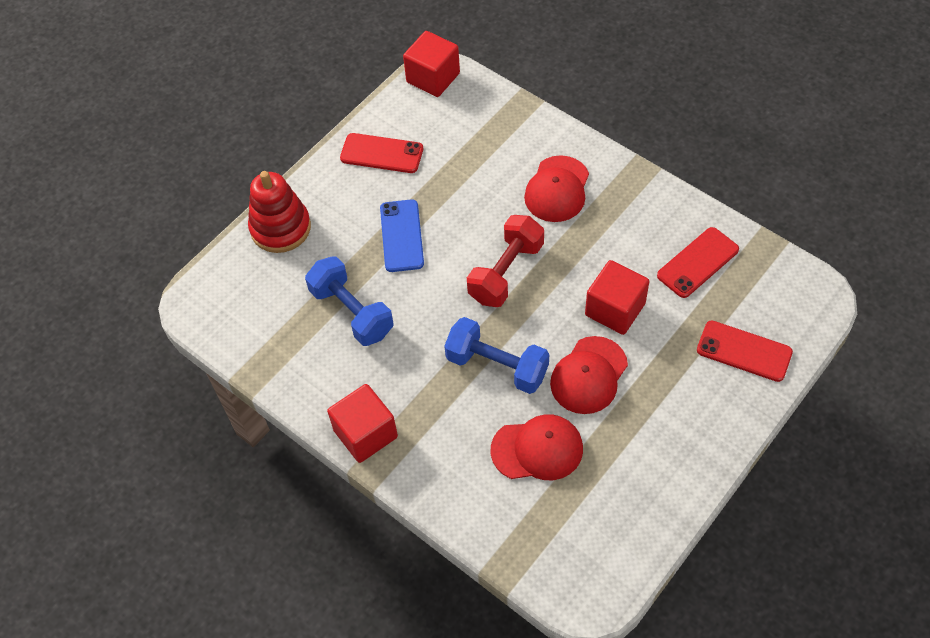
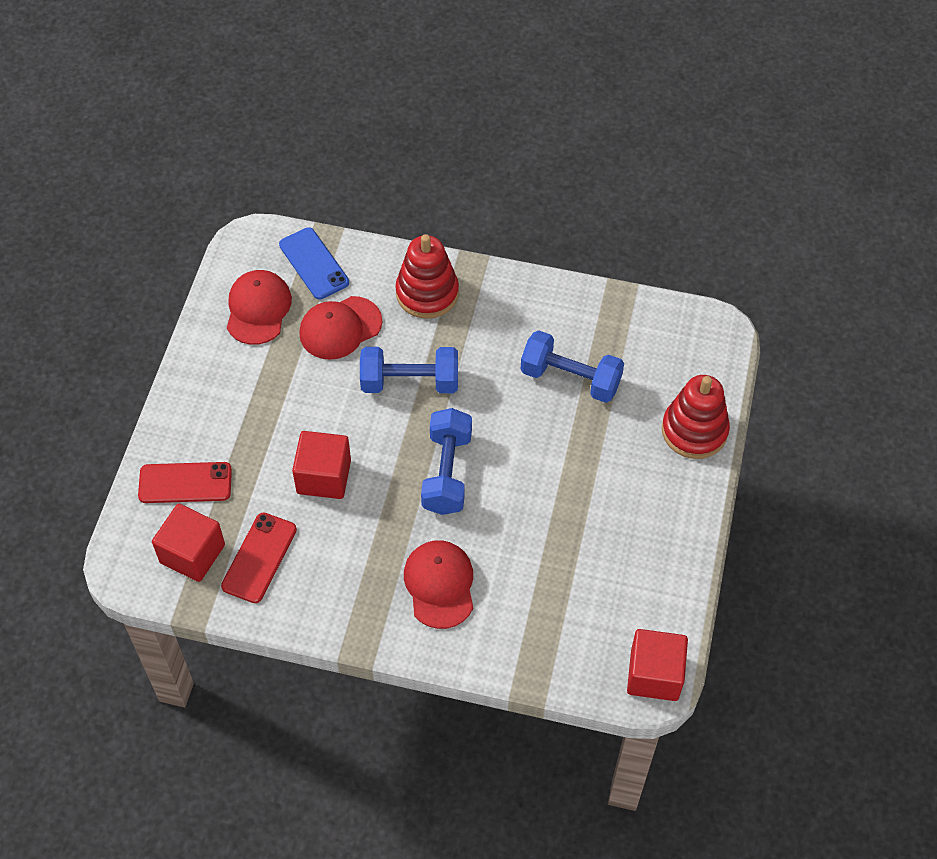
camera: 150 degrees right, 0 degrees up
red cube [327,384,398,463] -> red cube moved to [152,504,225,582]
red phone [340,133,423,173] -> none
blue phone [380,199,424,272] -> blue phone moved to [279,227,349,299]
red dumbbell [467,215,544,307] -> blue dumbbell [421,408,472,515]
red cap [550,336,628,414] -> red cap moved to [227,270,292,345]
none -> red stacking toy [396,234,459,319]

